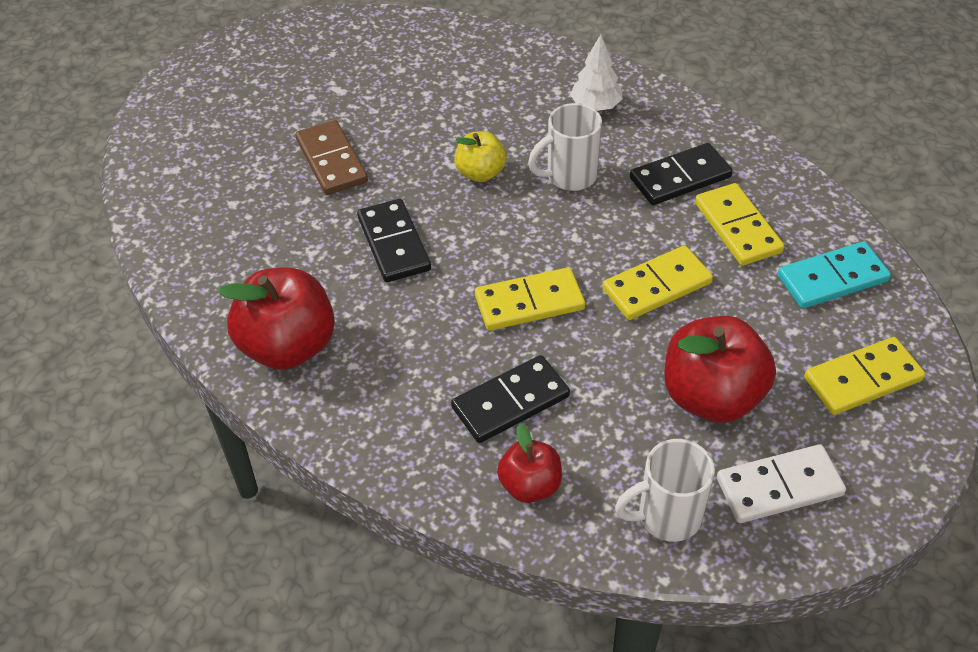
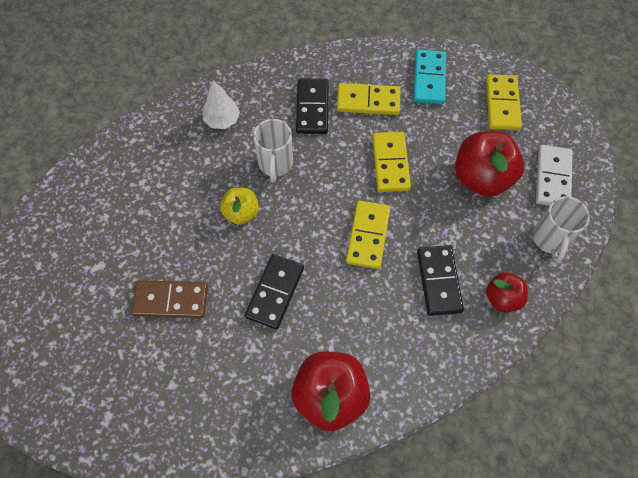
camera: 65 degrees left, 15 degrees up
black domino [357,199,431,282] -> black domino turned 75 degrees counterclockwise [245,254,304,330]

